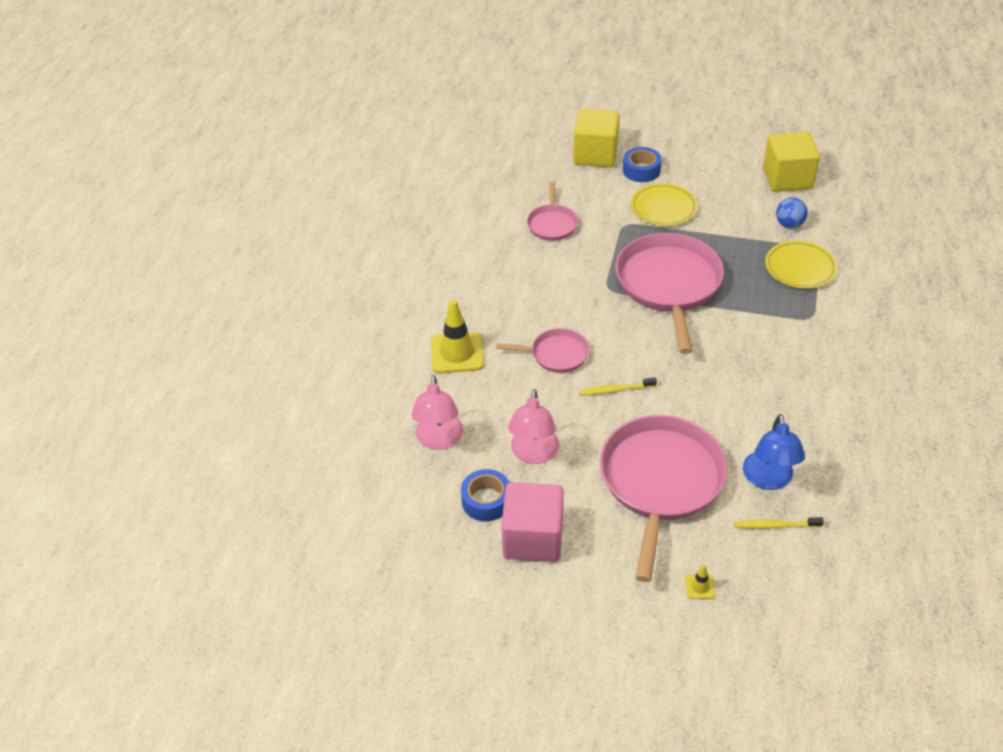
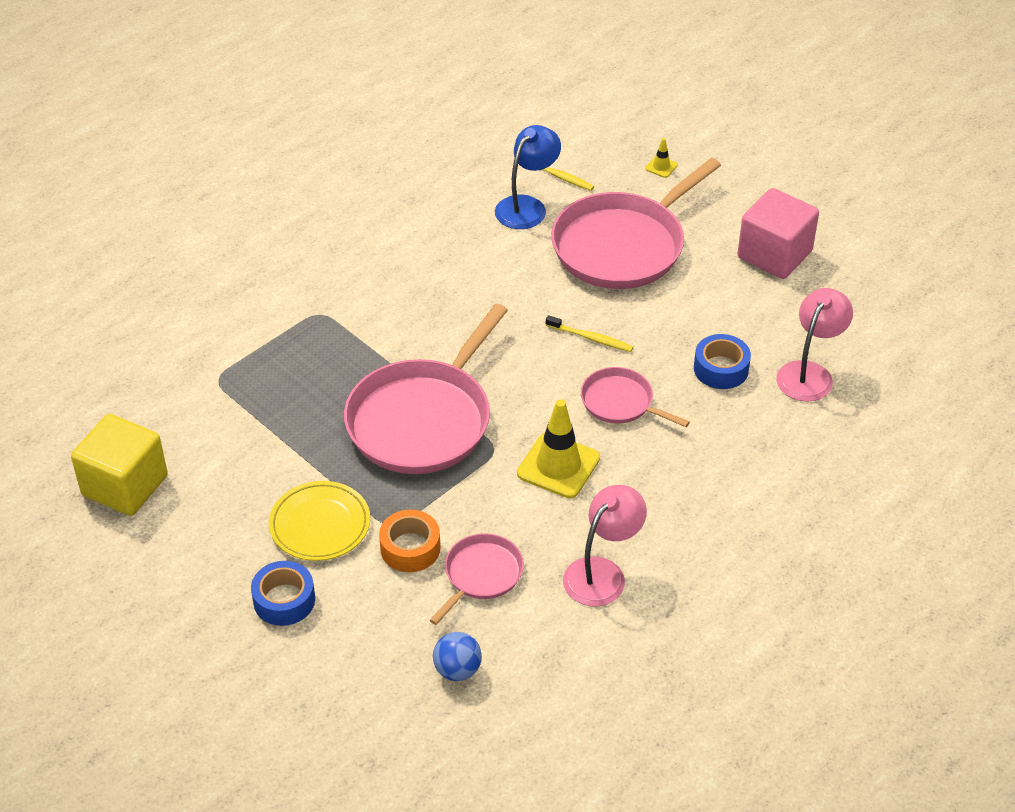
camera: 150 degrees left, 0 degrees up
yellow traffic cone [431,299,484,373] -> yellow traffic cone moved to [517,399,600,498]
blue tape [461,469,510,521] -> blue tape moved to [694,334,751,389]
pink lamp [508,389,559,464] -> pink lamp moved to [563,485,647,606]
yellow cube [573,109,620,167] -> none
yellow plate [765,241,837,289] -> none
blue ball [776,197,808,228] -> blue ball moved to [433,632,482,681]
none -> orange tape [379,510,441,572]

